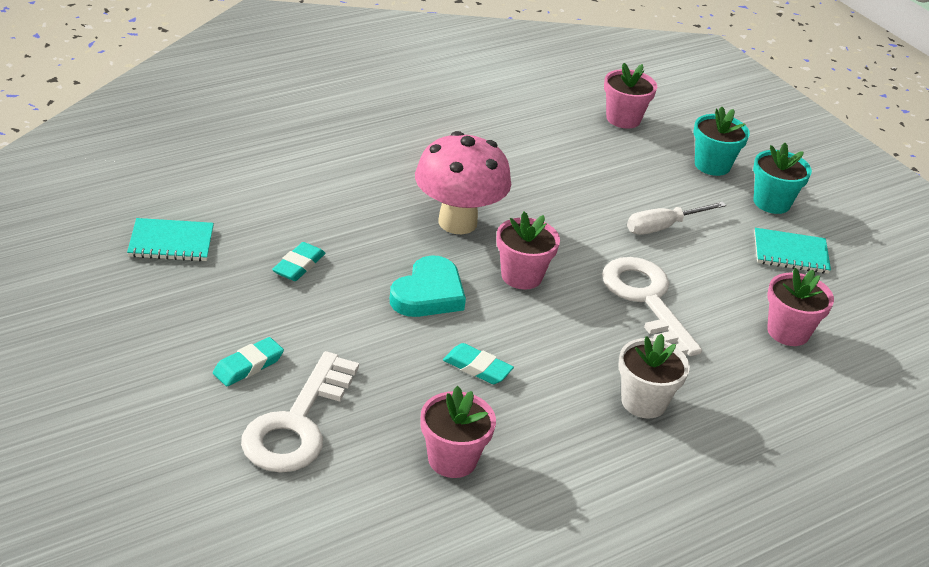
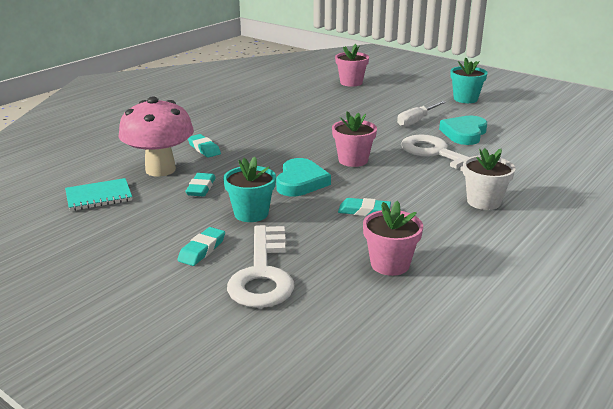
camera: 15 degrees left, 10 degrees down
pink mushroom [415,131,511,234] -> pink mushroom moved to [118,97,194,177]
turquoise flower pot [694,107,750,176] -> turquoise flower pot moved to [223,156,276,222]
turquoise notebook [754,228,831,274] -> none
pink flower pot [767,268,834,346] -> none
none -> turquoise eraser [188,134,221,158]
none -> turquoise heart [439,116,487,145]

